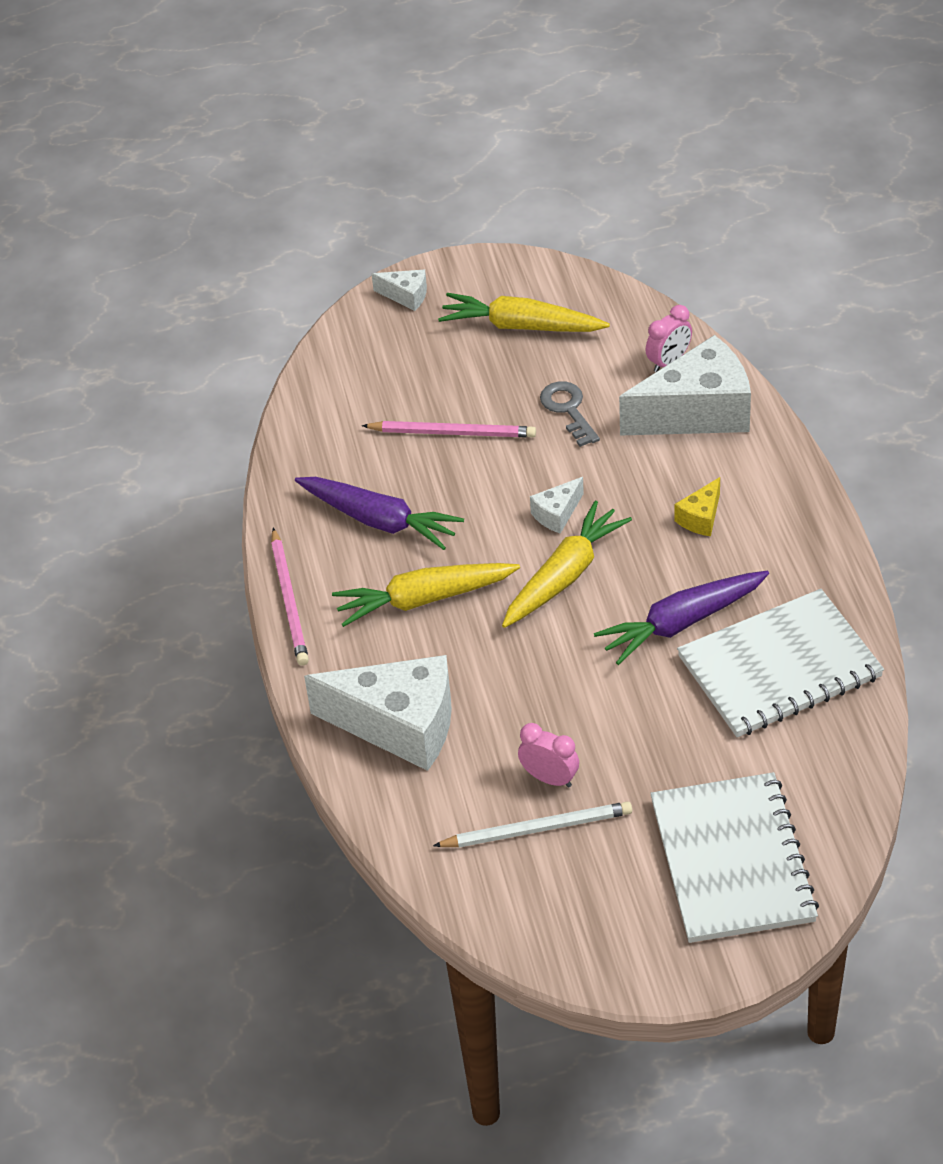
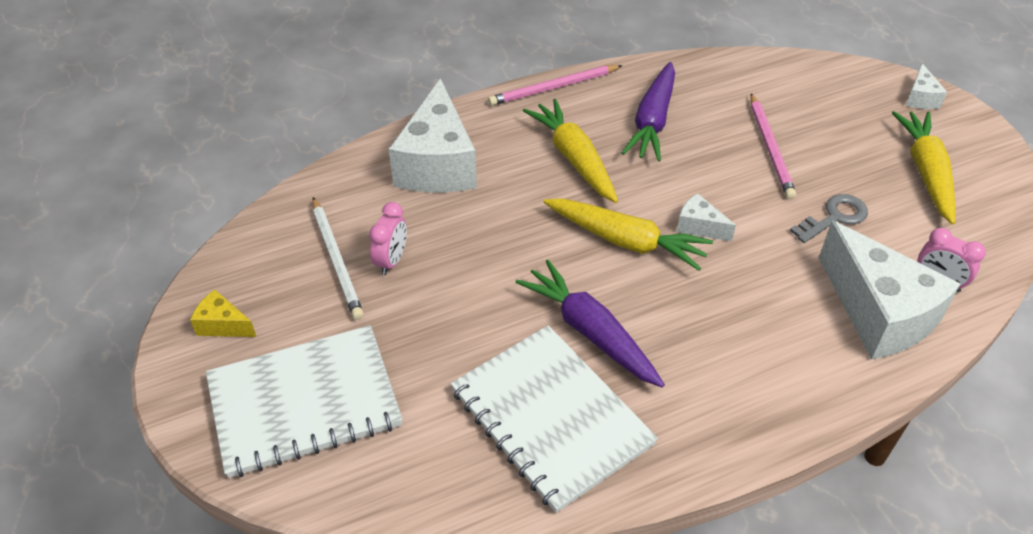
camera: 75 degrees right, 0 degrees up
yellow cheese [675,477,720,536] -> yellow cheese moved to [190,290,256,337]

